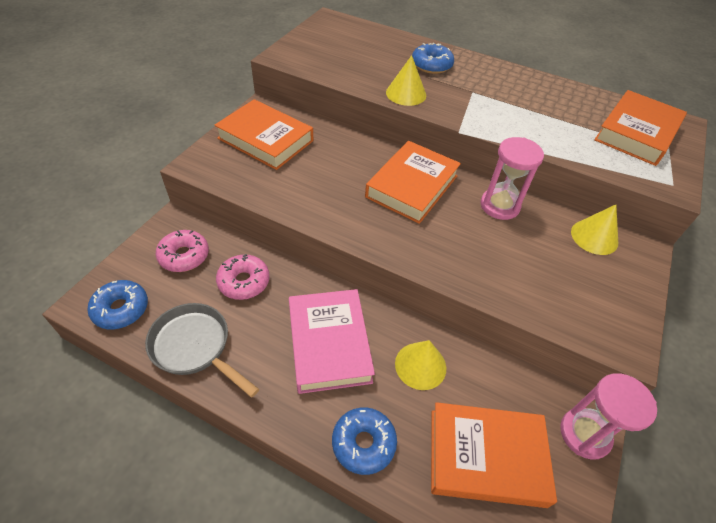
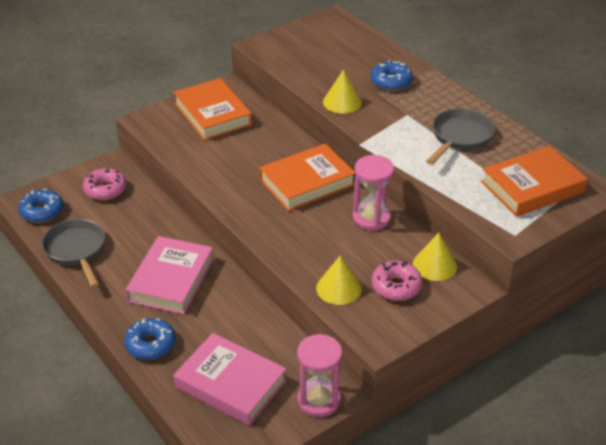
camera: 30 degrees right, 10 degrees down
pink donut [216,254,270,300] -> pink donut moved to [372,261,422,301]
yellow cone [395,340,446,390] -> yellow cone moved to [316,256,362,305]
orange book [431,402,557,508] -> pink book [174,333,287,426]
none -> grey pan [426,108,495,165]

